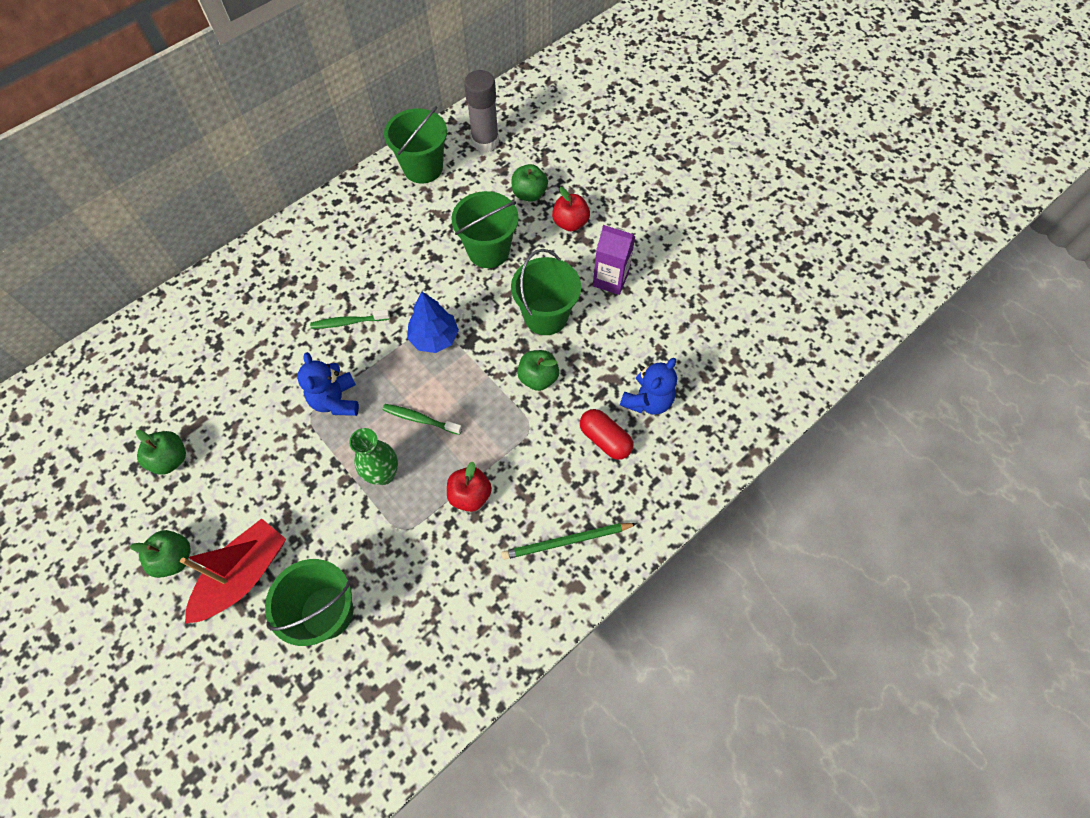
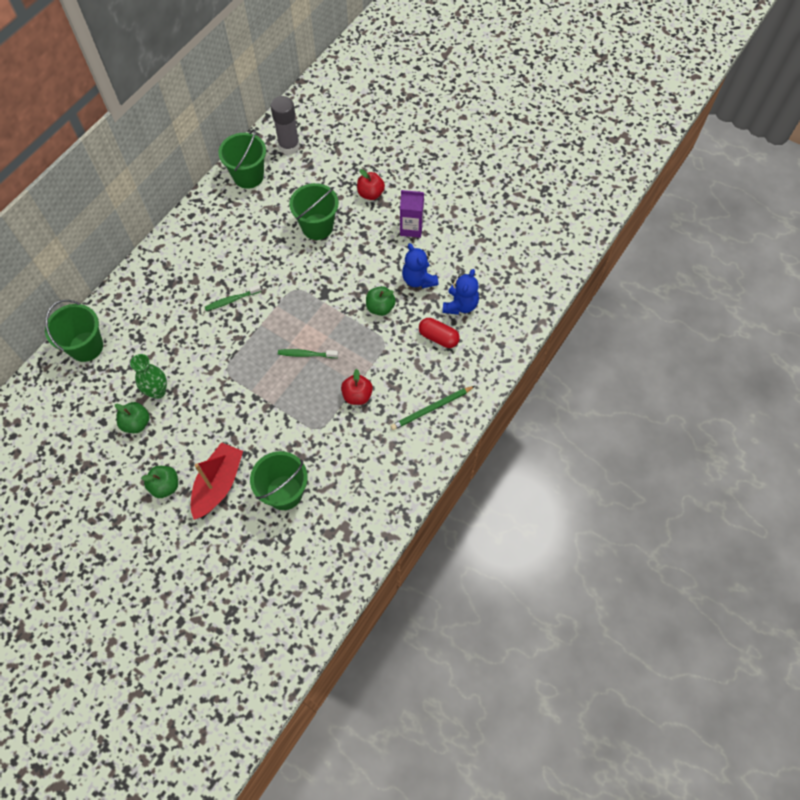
camera: 15 degrees left, 0 degrees up
blue teddy bear [297,352,359,416] -> blue teddy bear moved to [402,243,439,288]
green vase [349,428,398,485] -> green vase moved to [130,354,167,399]
blue tree [407,292,459,353] -> none
green apple [511,164,548,202] -> none
green bucket [511,249,581,335] -> green bucket moved to [45,300,103,362]

